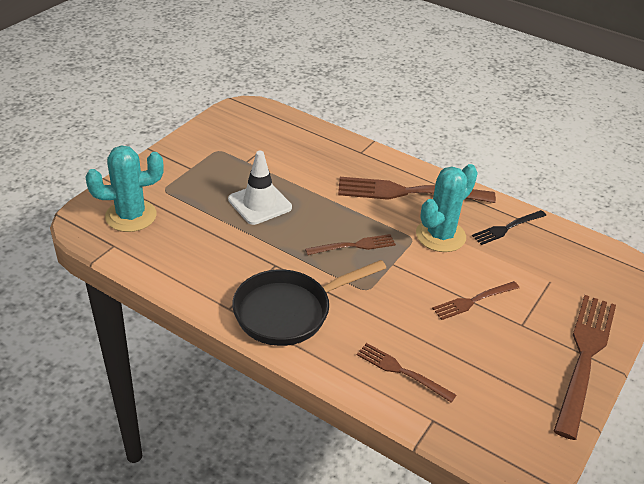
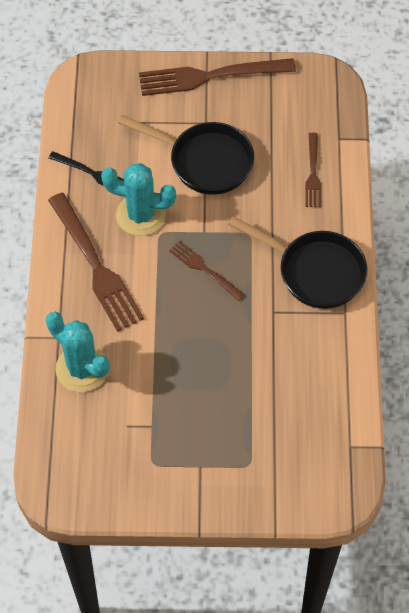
camera: 120 degrees left, 20 degrees up
turquoise cactus [85,146,164,232] -> turquoise cactus moved to [46,312,110,392]
white traffic cone [228,151,292,225] -> none
brown fork [432,281,519,320] -> black pan [118,115,254,195]

